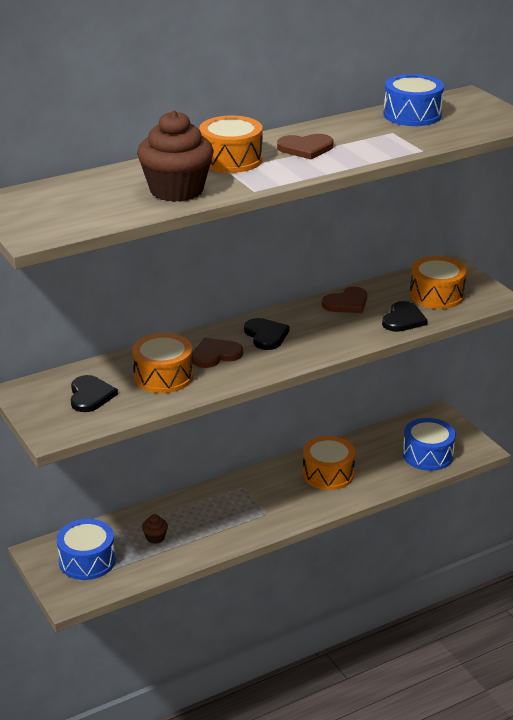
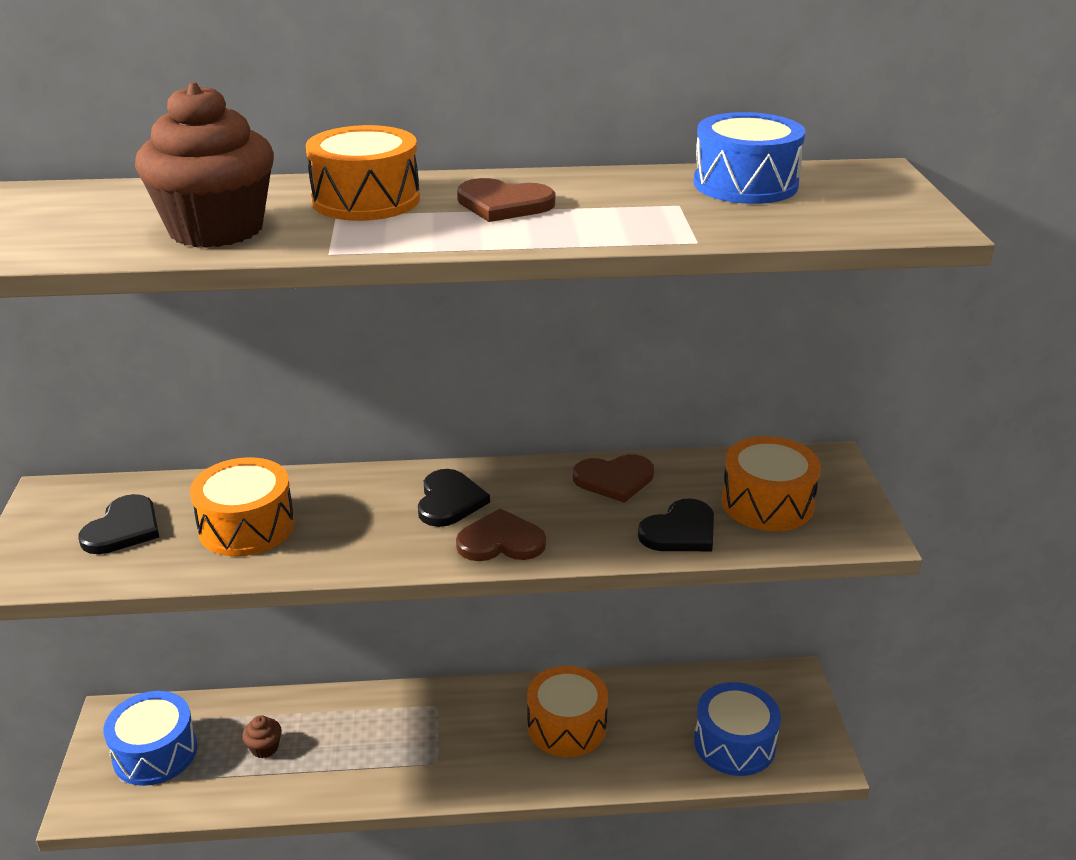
camera: 25 degrees right, 0 degrees up
brown heart [192,338,243,368] -> brown heart moved to [456,508,546,561]

